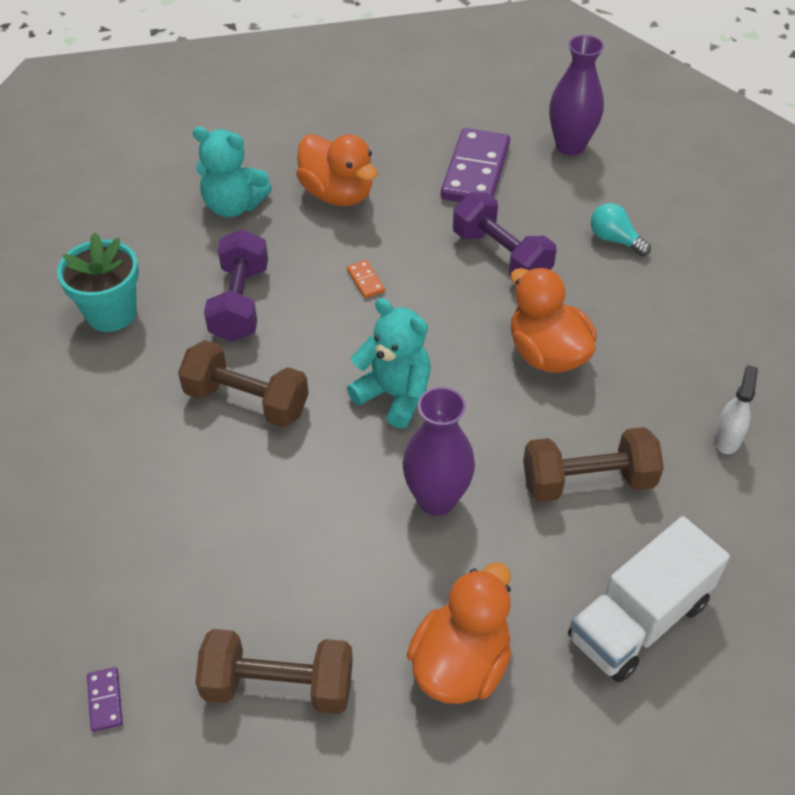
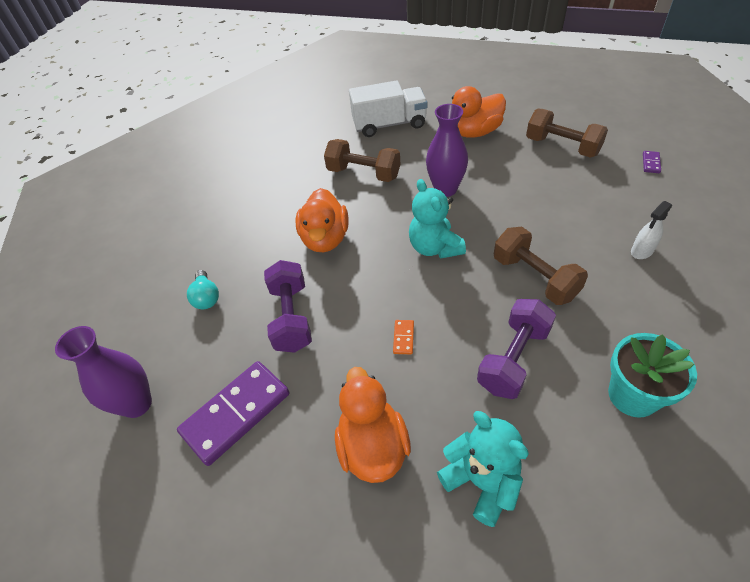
camera: 145 degrees left, 0 degrees up
white spray bottle [714,365,758,454] -> white spray bottle moved to [631,201,672,259]

